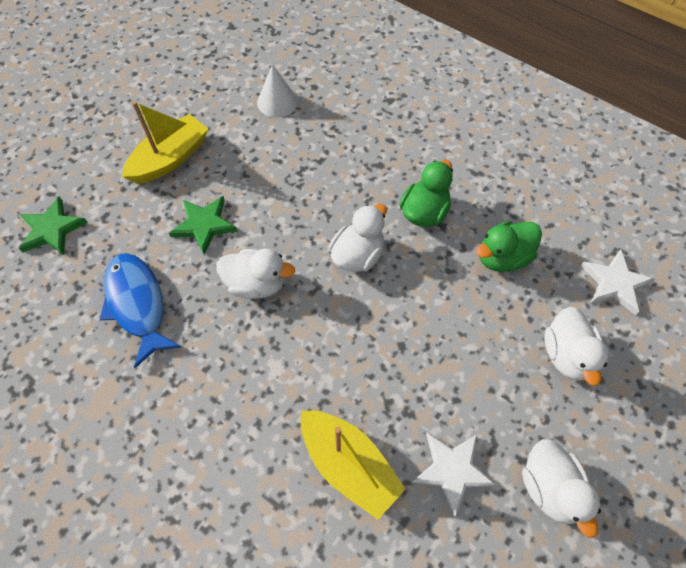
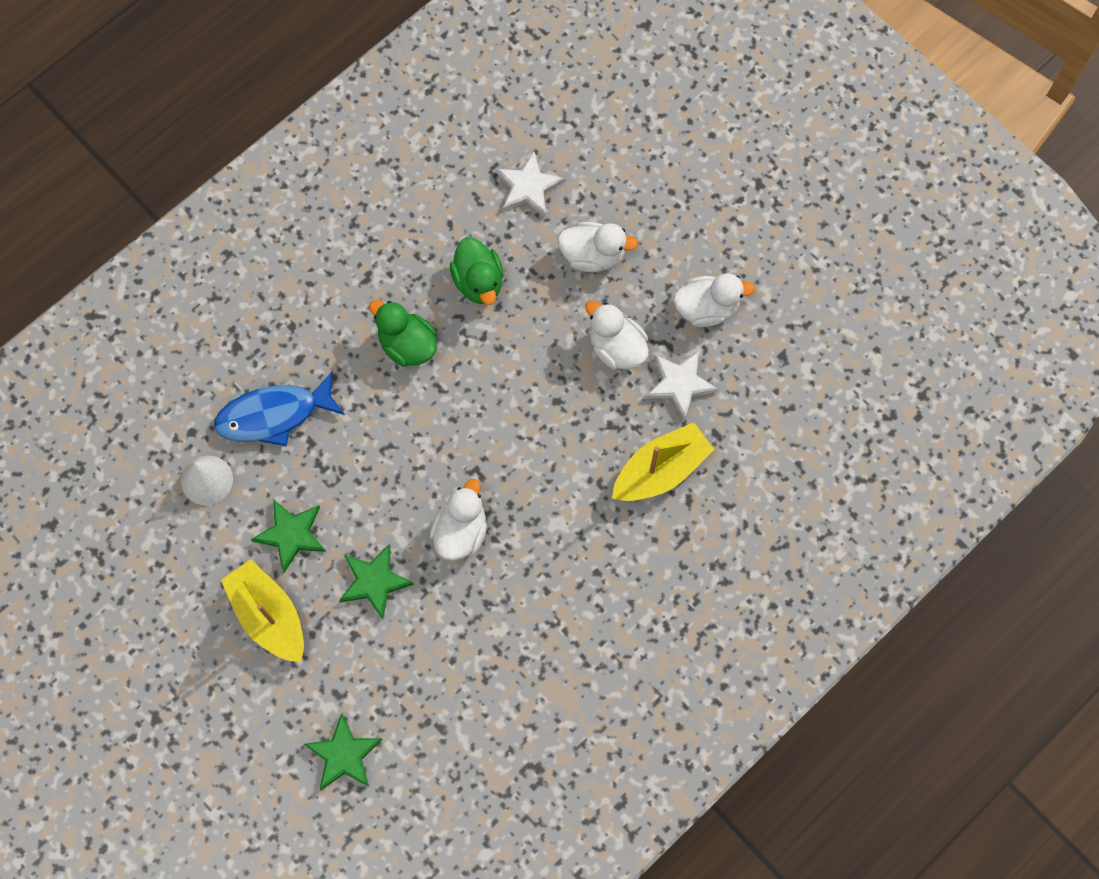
camera: 80 degrees left, 10 degrees up
blue fish [100,253,181,368] -> blue fish moved to [214,371,345,447]
white duck [329,204,387,272] -> white duck moved to [585,301,649,370]
none -> green star [251,499,326,573]

